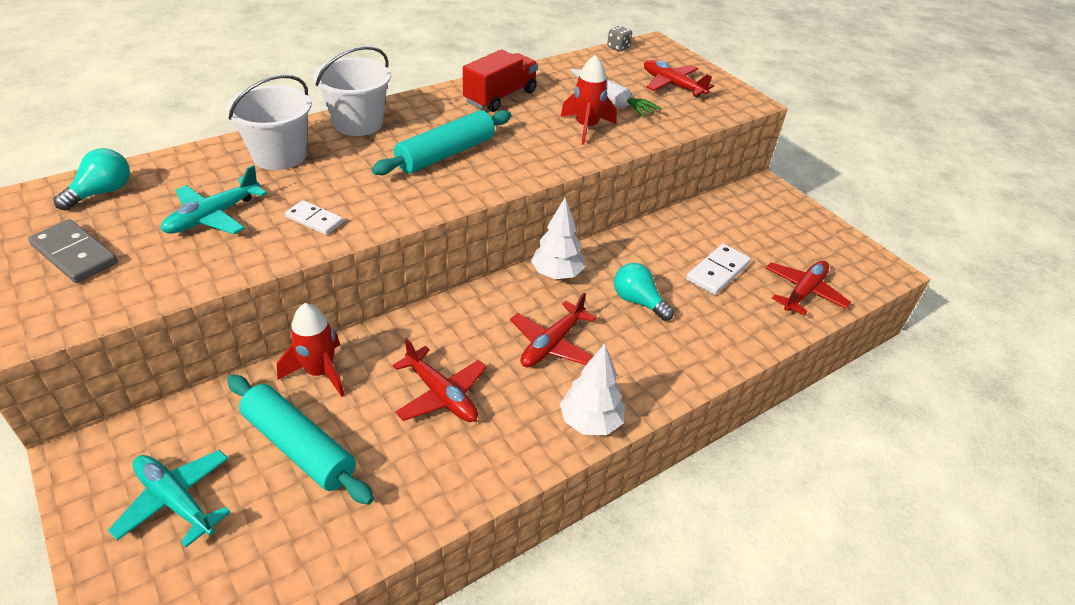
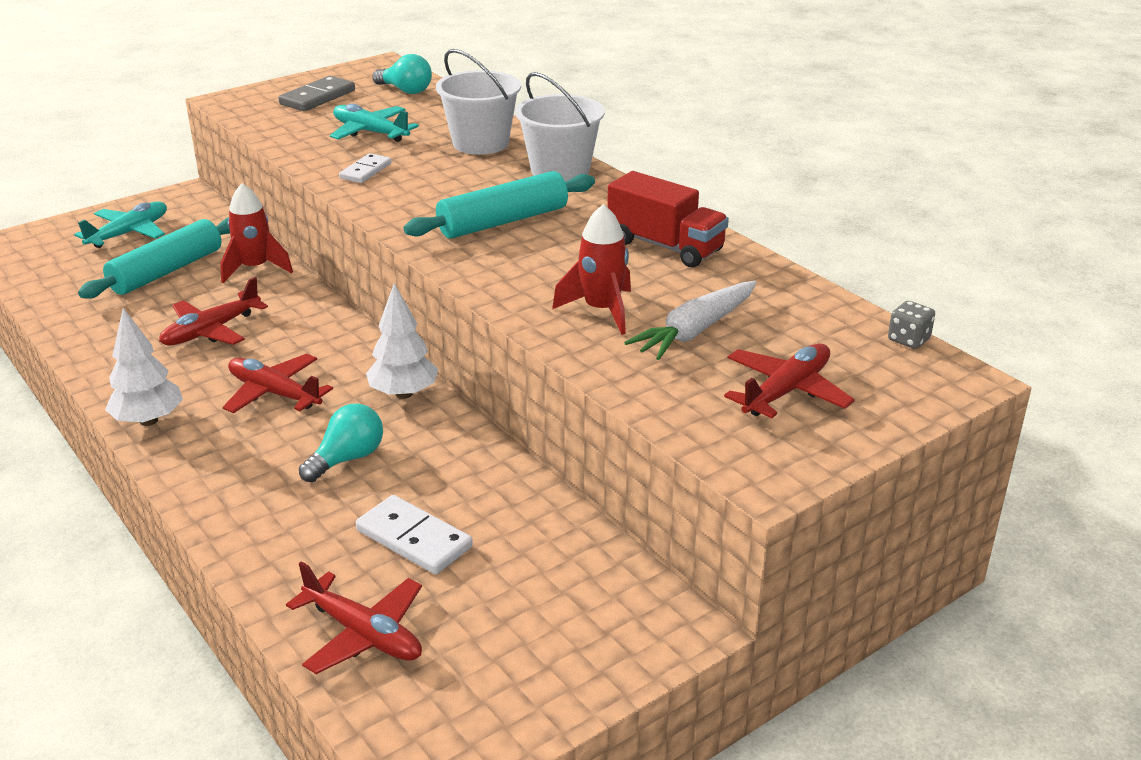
camera: 90 degrees right, 10 degrees down
turquoise rolling pin [372,110,511,175] -> turquoise rolling pin turned 75 degrees counterclockwise [403,171,595,238]

